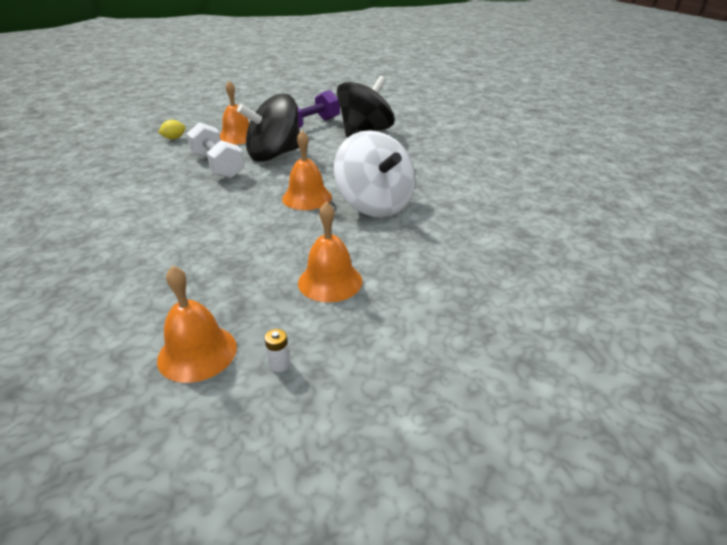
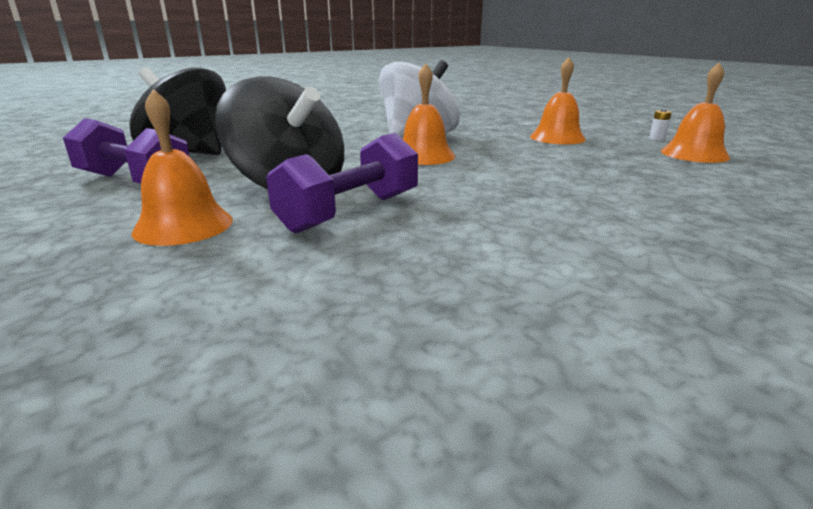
camera: 105 degrees left, 10 degrees down
yellow lemon [158,120,185,139] -> none
white dumbbell [186,122,245,179] -> purple dumbbell [266,132,418,234]

